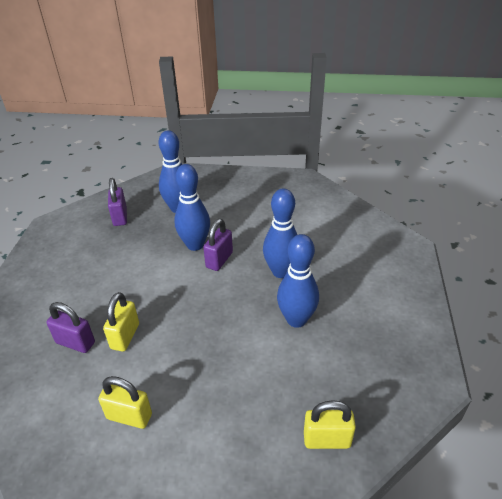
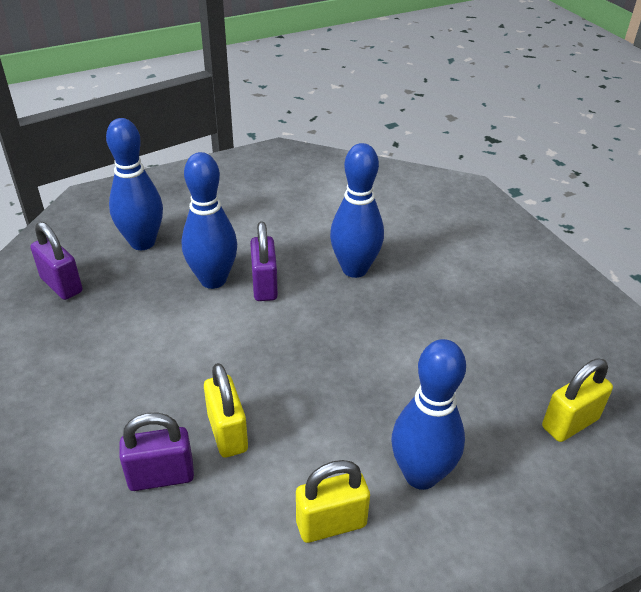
camera: 35 degrees left, 0 degrees up
blue bowling pin [277,234,319,328] -> blue bowling pin moved to [392,339,466,490]

